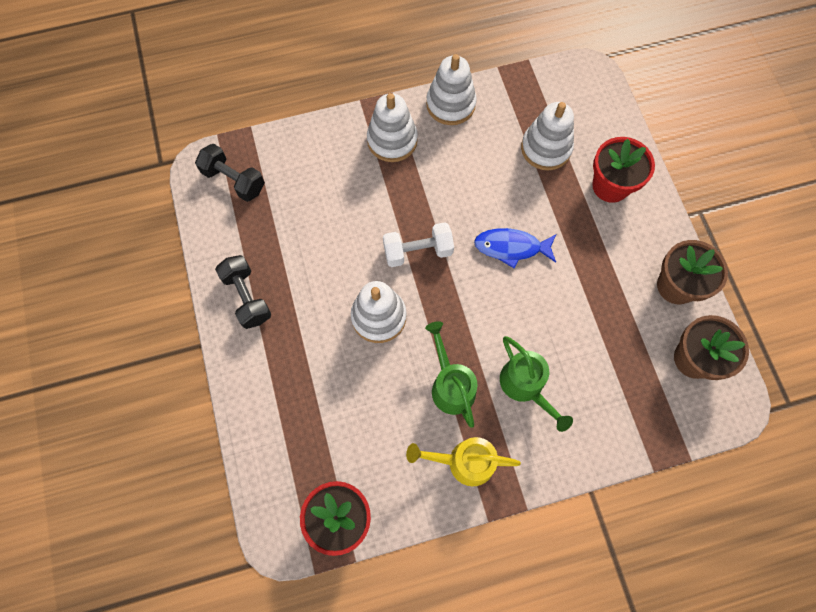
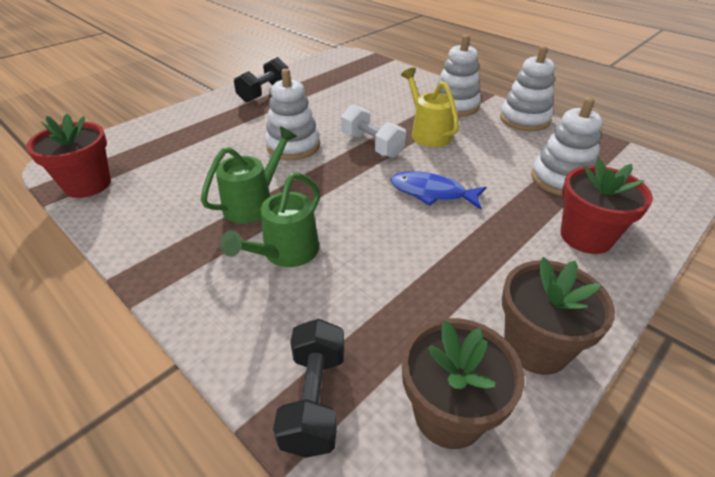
camera: 60 degrees right, 30 degrees down
black dumbbell [195,144,265,202] -> black dumbbell moved to [273,319,344,458]
yellow watering can [406,437,521,486] -> yellow watering can moved to [401,68,459,147]
blue fish [474,228,556,268] -> blue fish turned 45 degrees counterclockwise [391,171,486,209]

